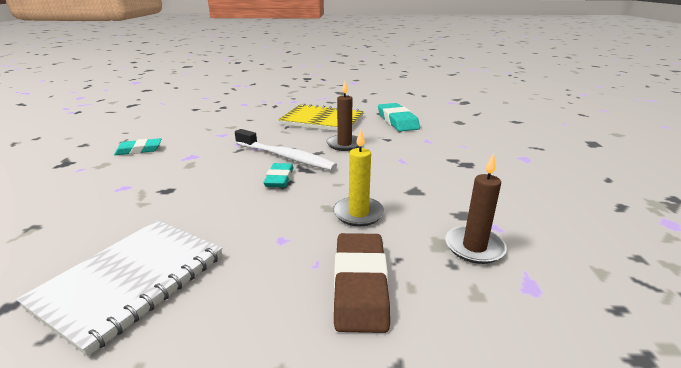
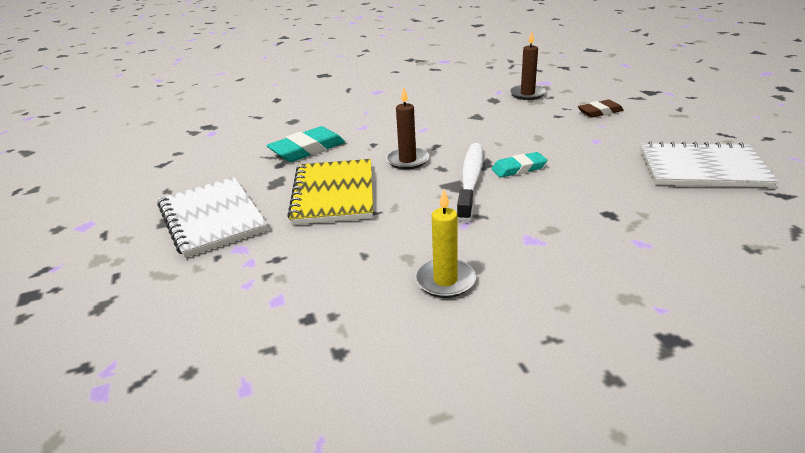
camera: 110 degrees left, 5 degrees up
turquoise eraser [114,138,161,155] -> none
yellow candle [333,129,385,226] -> yellow candle moved to [415,189,476,298]
brown eraser [334,233,390,333] -> brown eraser [578,99,624,118], size x0.63
none -> white notebook [157,177,268,258]

